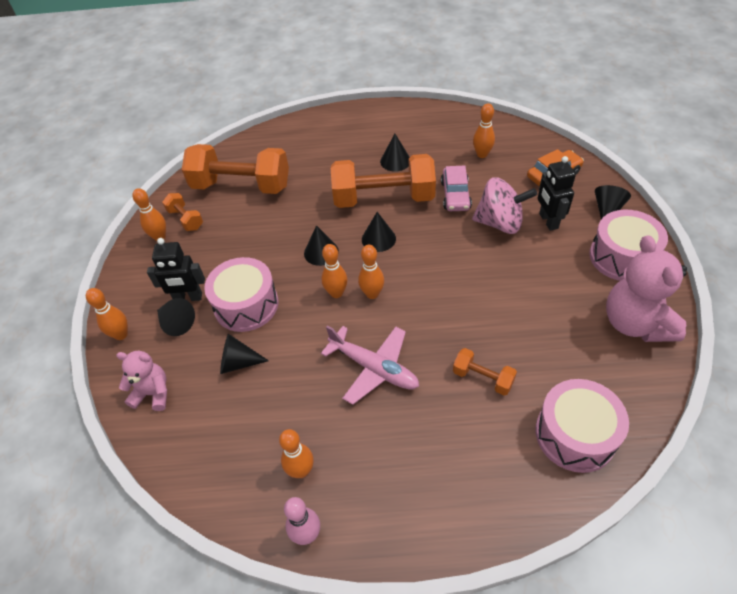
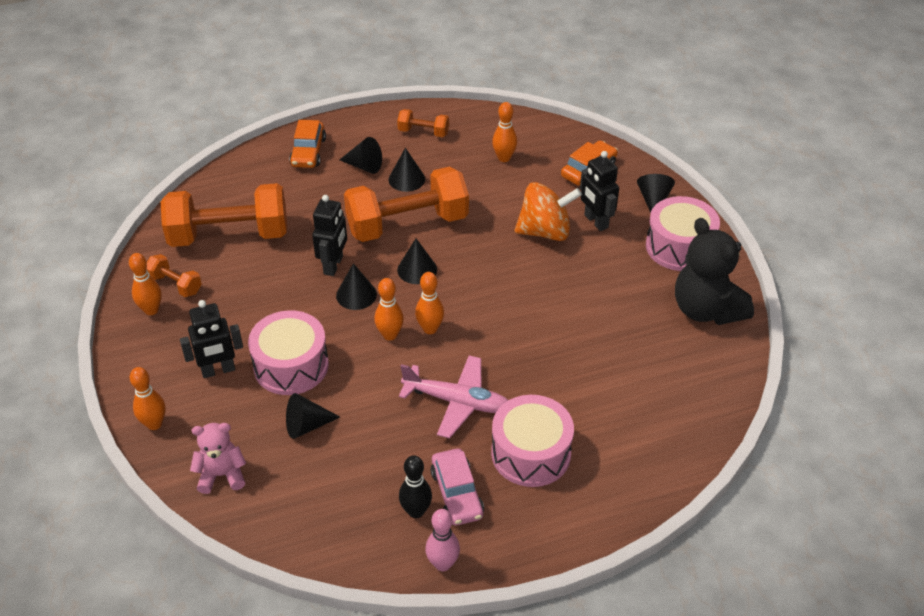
camera: 20 degrees left, 5 degrees down
black cone [157,298,195,336] -> black cone moved to [340,137,382,174]
orange bowling pin [279,429,314,478] -> black bowling pin [399,455,432,518]
pink car [441,166,472,211] -> pink car moved to [431,449,484,526]
orange dumbbell [453,348,517,396] -> orange dumbbell moved to [397,109,449,137]
pink spinning top [472,177,537,234] -> orange spinning top [515,182,582,241]
pink drum [535,379,629,473] -> pink drum moved to [491,395,574,487]
pink teddy bear [606,235,687,342] -> black teddy bear [675,218,754,325]
none -> orange car [289,120,326,168]
none -> black robot [312,195,347,276]

